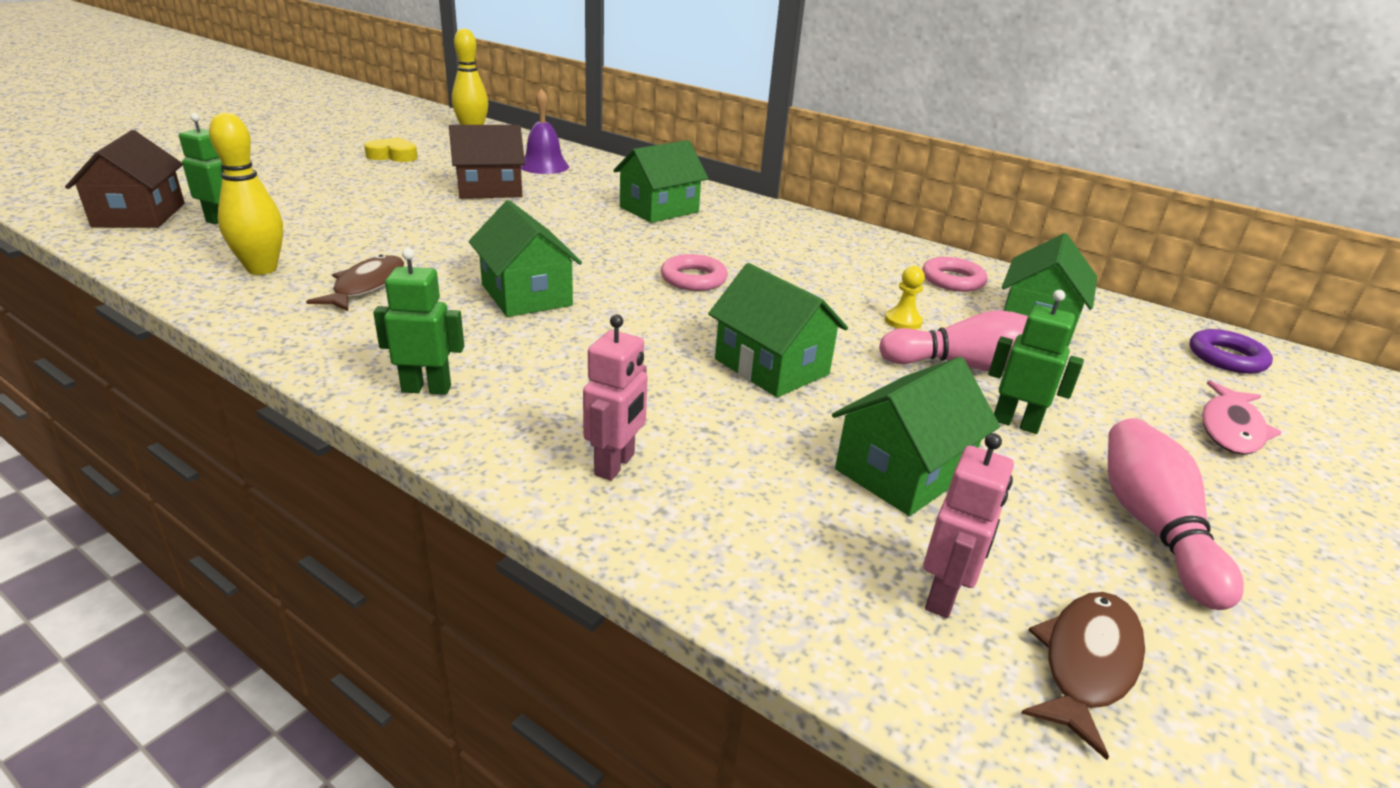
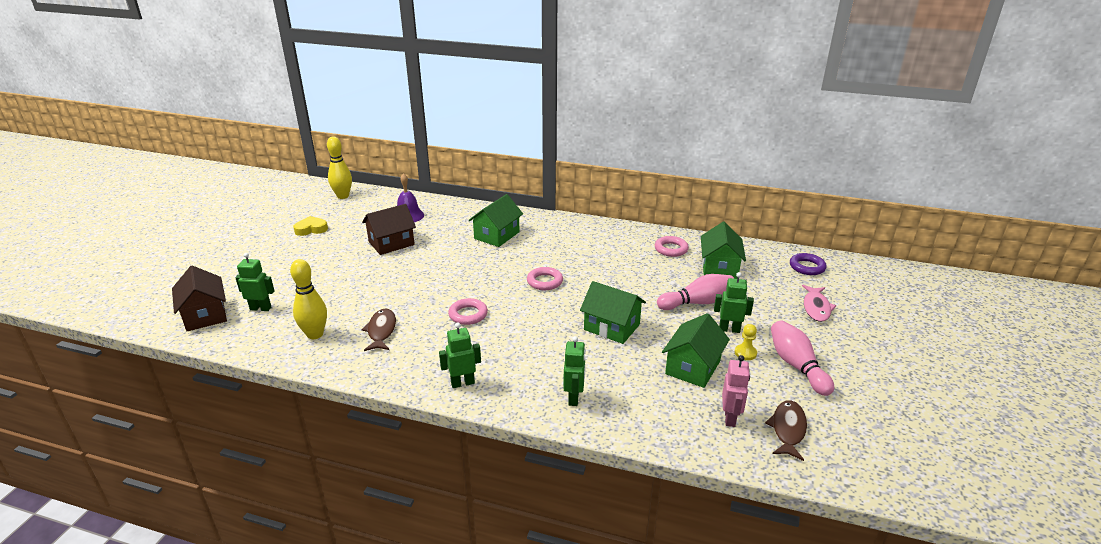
camera: 15 degrees left, 0 degrees up
green house [469,200,582,317] -> pink ring [448,298,488,325]
pink robot [583,314,648,481] -> green robot [563,336,586,406]
yellow pawn [885,266,925,330] -> yellow pawn moved to [735,324,757,360]

